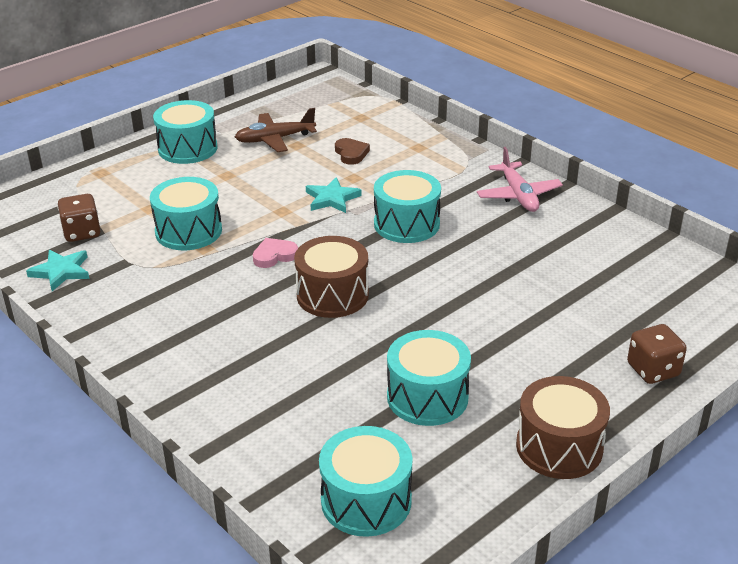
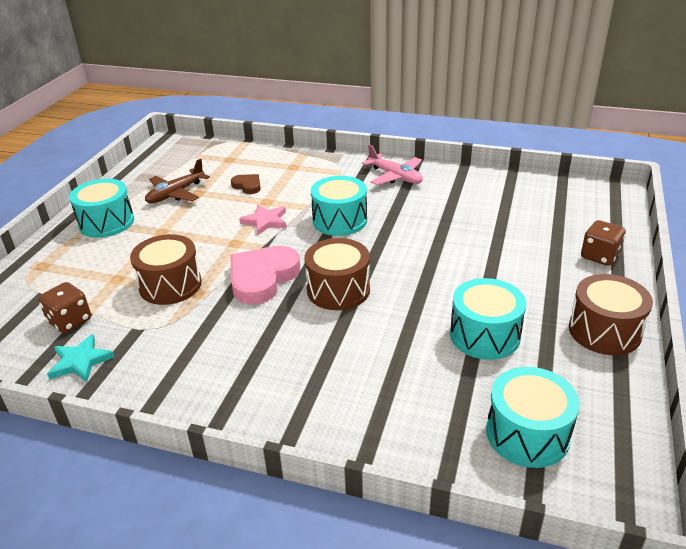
camera: 30 degrees left, 0 degrees up
turquoise drum [150,177,222,250] -> brown drum [130,234,202,305]
pink heart [253,238,298,268] -> pink heart [230,246,300,305], size x1.97
turquoise star [306,177,362,213] -> pink star [239,204,287,235]

